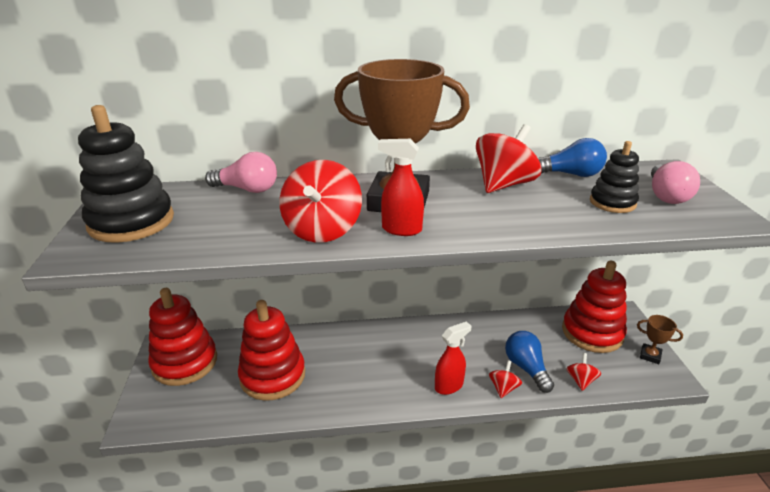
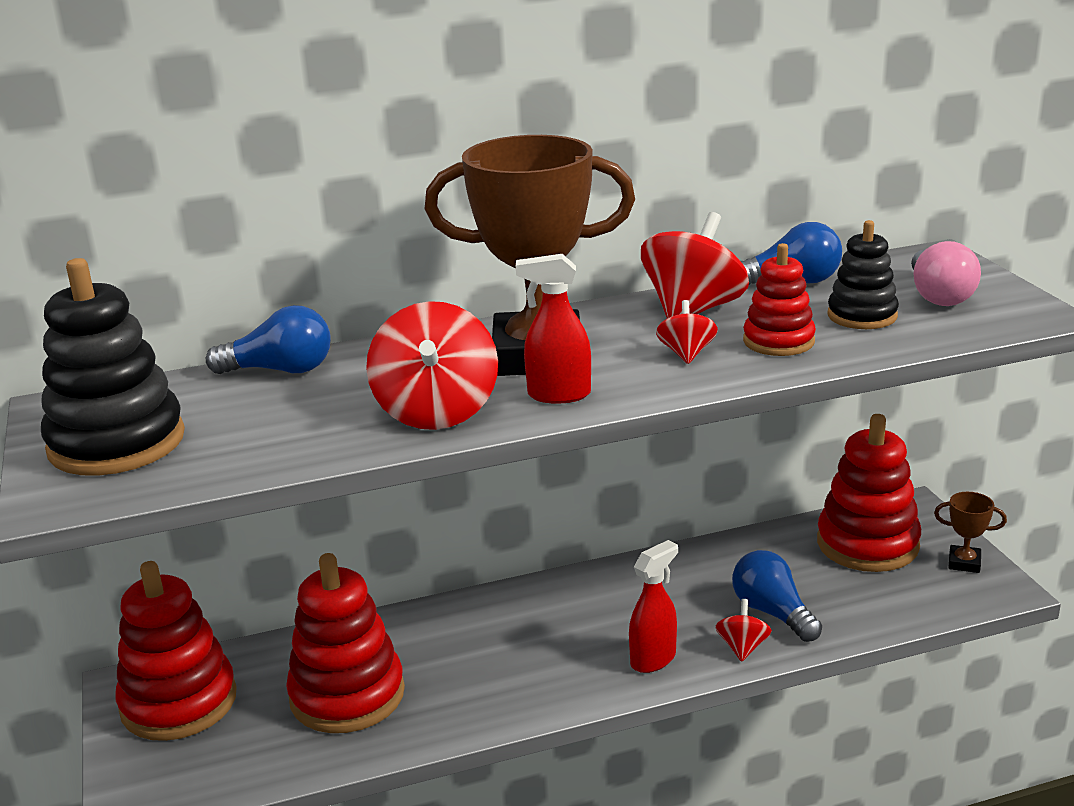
camera: 10 degrees left, 5 degrees down
pink light bulb [205,152,277,193] -> blue light bulb [206,305,331,374]
red spinning top [566,353,601,391] -> red spinning top moved to [656,300,718,364]
none -> red stacking toy [743,243,816,356]

